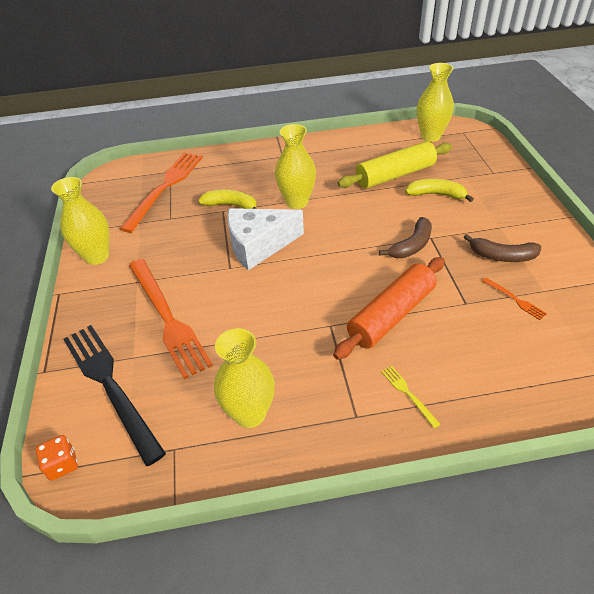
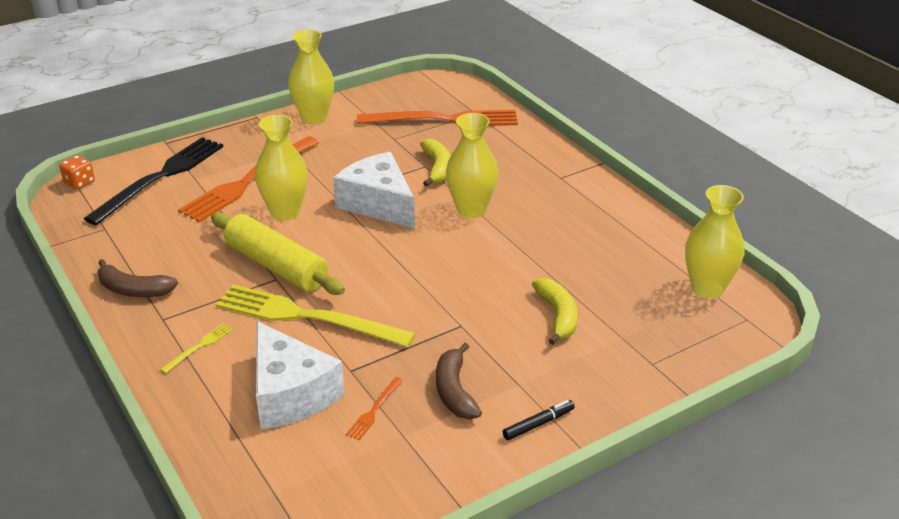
camera: 65 degrees right, 10 degrees down
yellow vase [214,328,275,428] -> yellow vase moved to [255,115,308,221]
orange rolling pin [333,257,445,360] -> yellow fork [216,285,416,347]
yellow rolling pin [338,141,452,188] -> yellow rolling pin moved to [211,212,345,295]
brown banana [379,217,432,258] -> brown banana moved to [98,259,178,297]
none -> white cheese [256,321,344,429]
none -> black marker [503,400,575,440]

